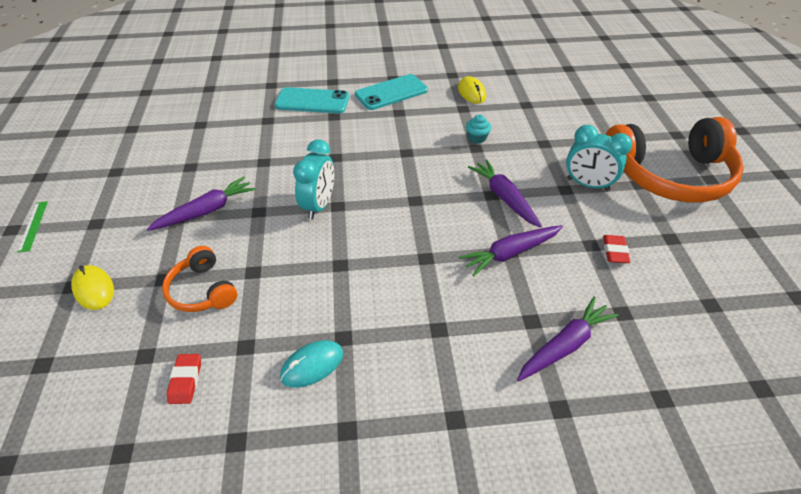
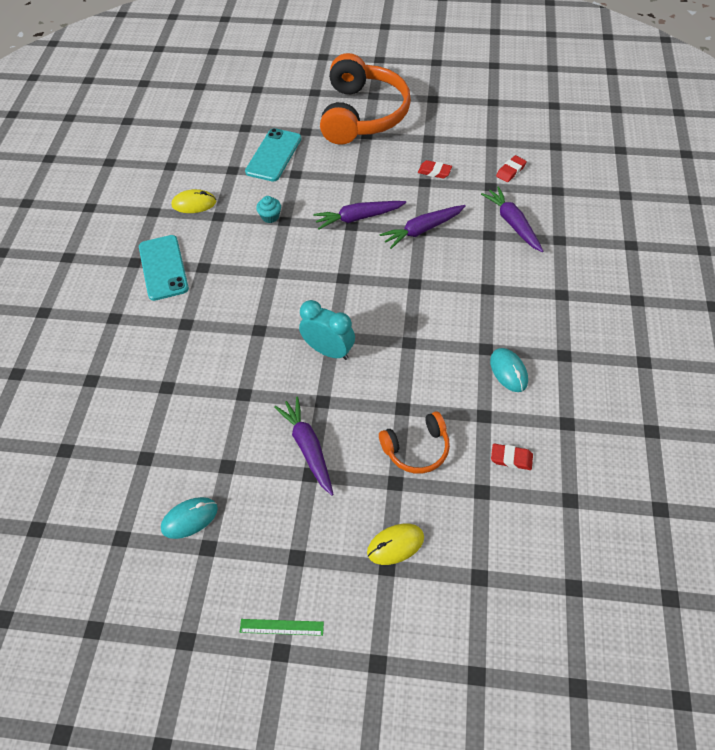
camera: 75 degrees left, 10 degrees up
turquoise phone [275,87,349,114] -> turquoise phone moved to [245,128,301,182]
purple carrot [459,225,563,276] -> purple carrot turned 75 degrees clockwise [380,205,466,249]
turquoise clock [566,125,632,191] -> none
none -> turquoise mouse [161,497,218,539]
none -> red eraser [496,155,527,182]

